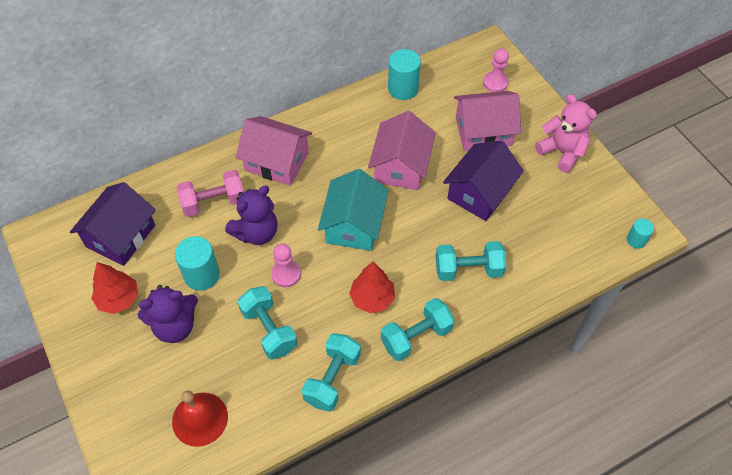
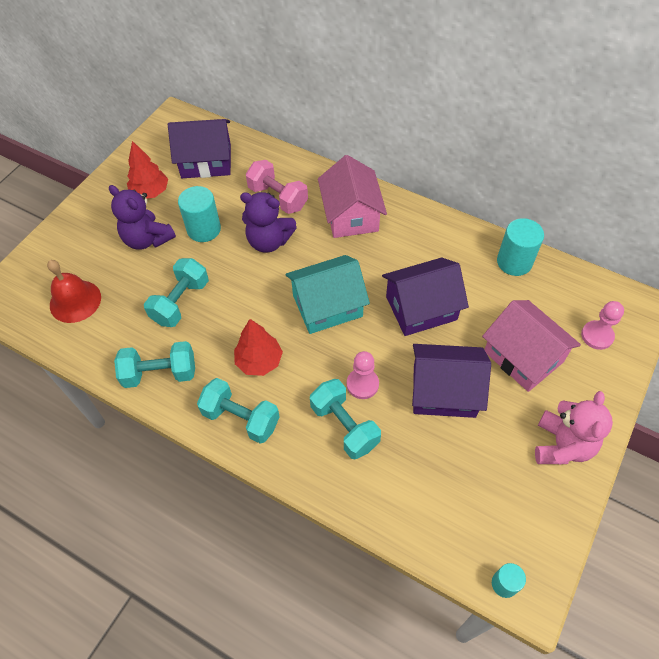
camera: 60 degrees right, 0 degrees up
pink pawn [271,244,301,287] -> pink pawn moved to [347,351,379,399]
pink house [368,111,436,190] -> purple house [382,258,469,336]

